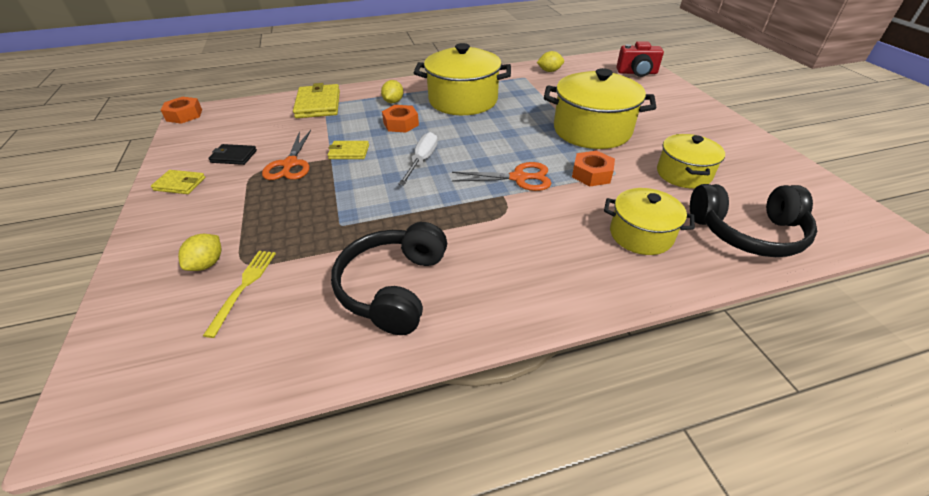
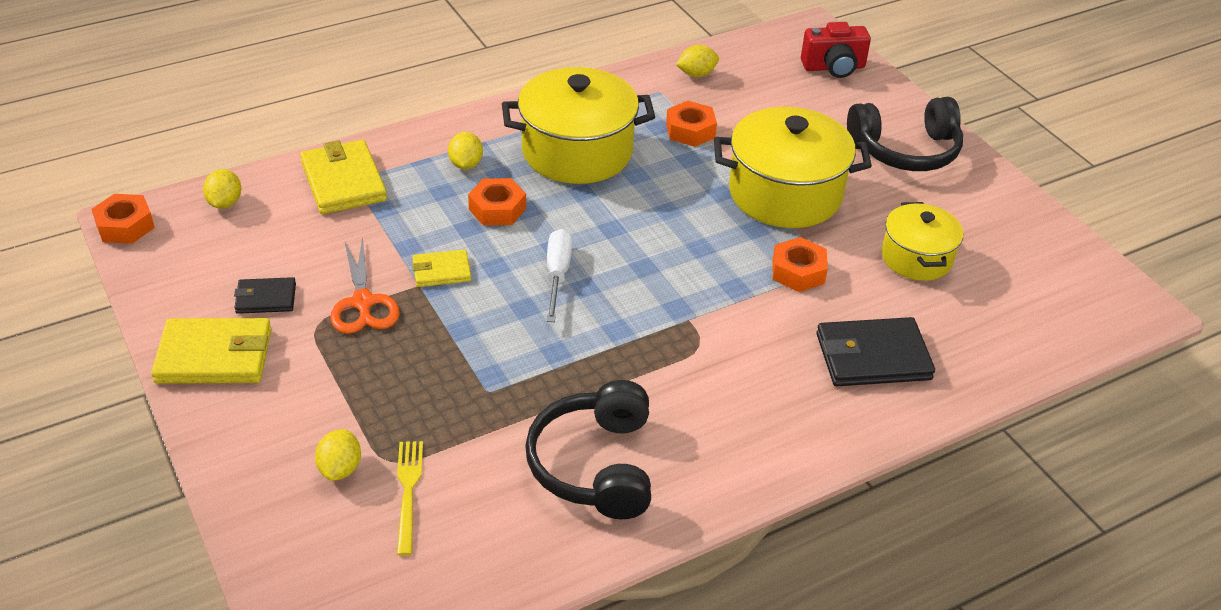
camera: 15 degrees left, 0 degrees up
yellow wallet [151,170,206,194] -> yellow wallet [151,318,272,384], size x1.77
orange scissors [452,162,551,191] -> none
yellow pot [604,188,695,255] -> black wallet [816,317,935,386]
black headphones [690,184,817,257] -> black headphones moved to [847,97,963,171]
none -> yellow lemon [203,169,241,209]
none -> orange nut [666,101,717,147]

